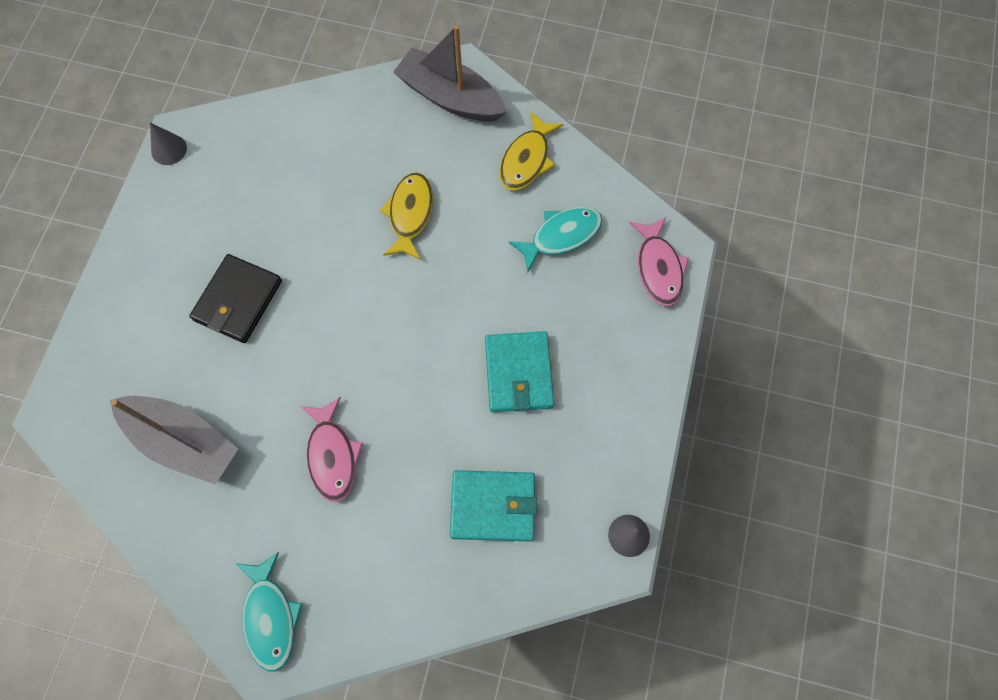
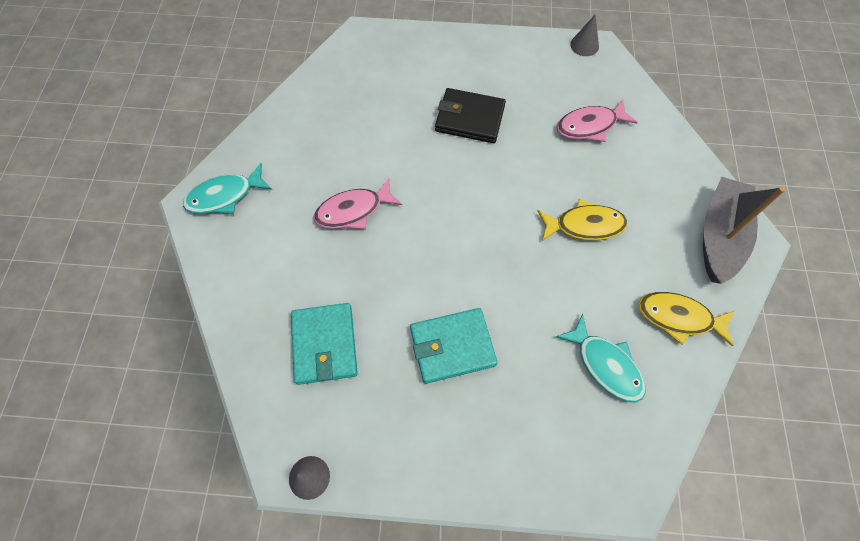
camera: 80 degrees right, 5 degrees down
grey boat [110,396,238,484] -> none
pink fish [629,217,689,306] -> pink fish moved to [557,99,638,142]

